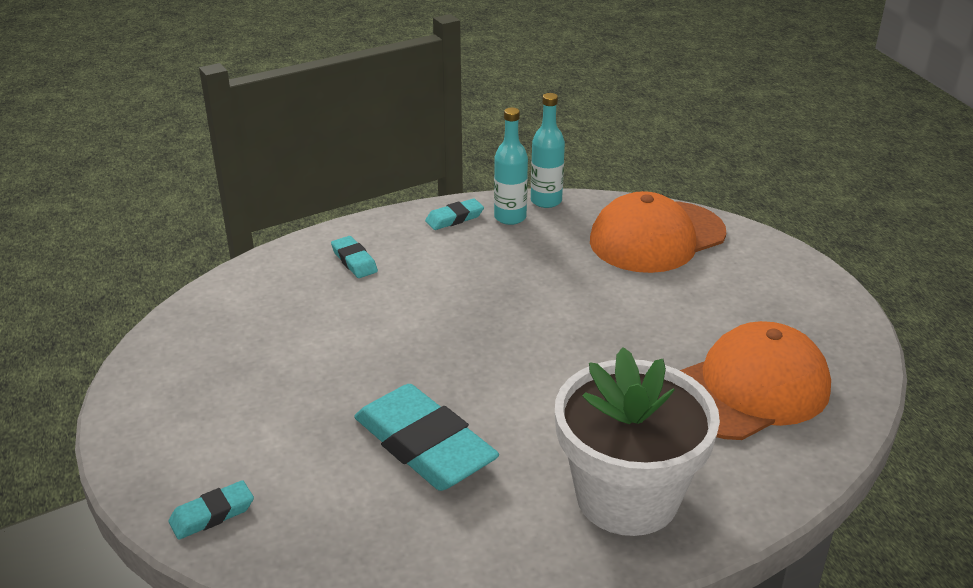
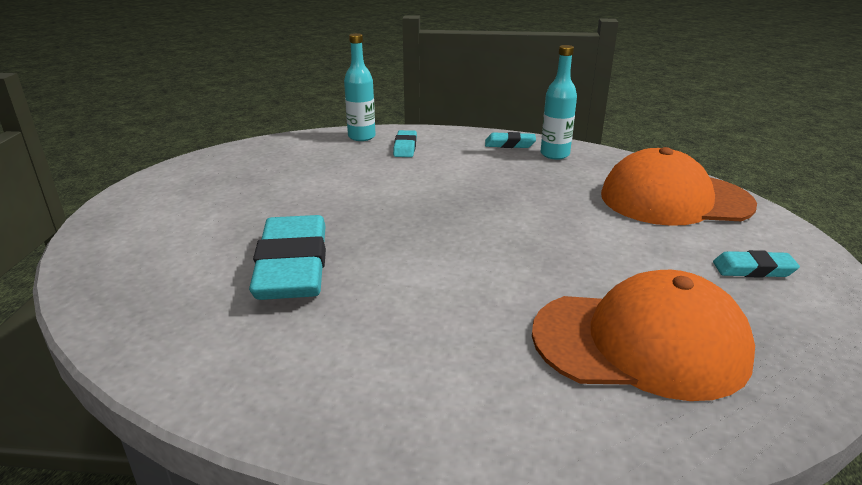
camera: 35 degrees right, 5 degrees down
turquoise eraser [168,480,254,540] -> turquoise eraser moved to [713,250,800,278]
turquoise bottle [531,93,565,208] -> turquoise bottle moved to [344,33,376,141]
white flower pot [555,347,720,536] -> none

